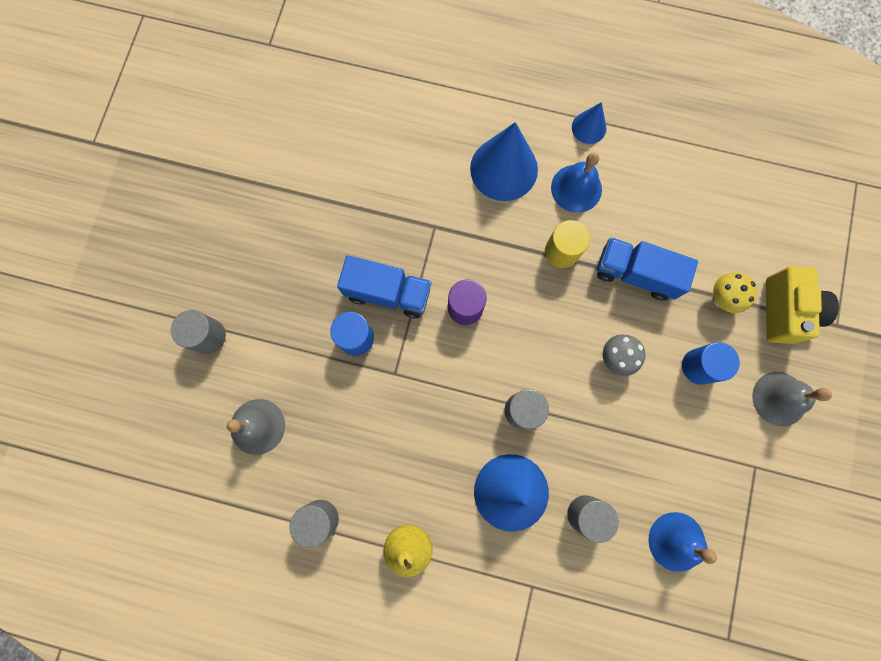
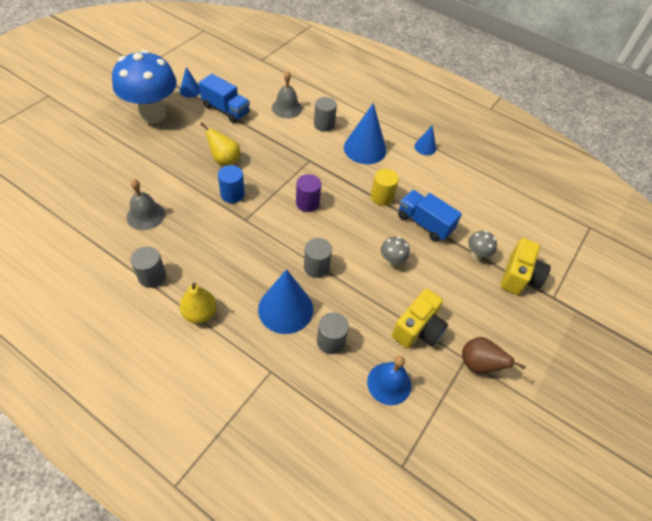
camera: 15 degrees right, 25 degrees down
grey cylinder [171,310,226,354] -> grey cylinder moved to [314,97,337,132]
blue truck [337,255,431,318] -> blue truck moved to [199,74,250,123]
blue bell [551,152,602,213] -> none
blue cylinder [682,342,740,385] -> none
yellow mushroom [713,273,757,313] -> grey mushroom [468,231,497,260]
grey bell [752,372,832,426] -> grey bell moved to [272,71,302,118]
none -> blue mushroom [112,50,177,124]
none -> blue cone [180,67,200,98]
none -> yellow pear [200,122,240,166]
none -> yellow camera [392,289,448,349]
none -> brown pear [462,337,526,374]

